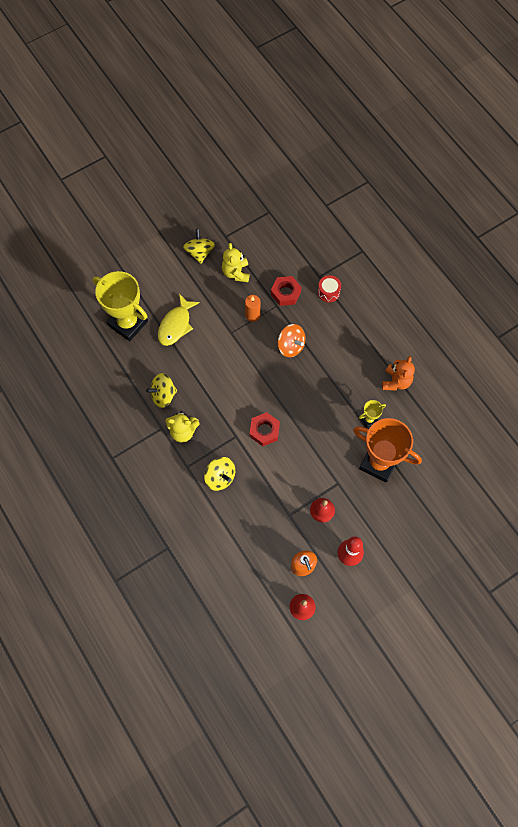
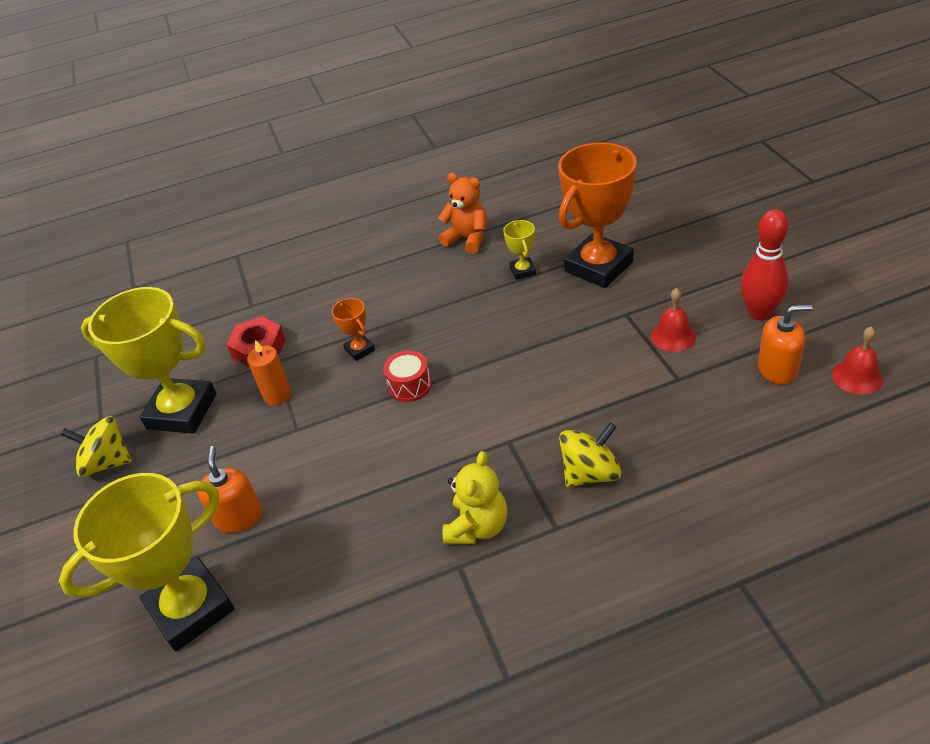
camera: 70 degrees left, 25 degrees down
yellow spinning top [146,373,177,408] -> none
yellow fish [158,294,200,346] -> orange soap dispenser [197,446,262,533]
yellow teddy bear [222,243,250,282] -> yellow trophy [81,287,216,434]
red nut [250,412,280,446] -> none
orange spinning top [278,324,306,357] -> orange trophy [332,298,375,361]
red drum [318,275,341,302] -> red drum moved to [383,350,432,402]

